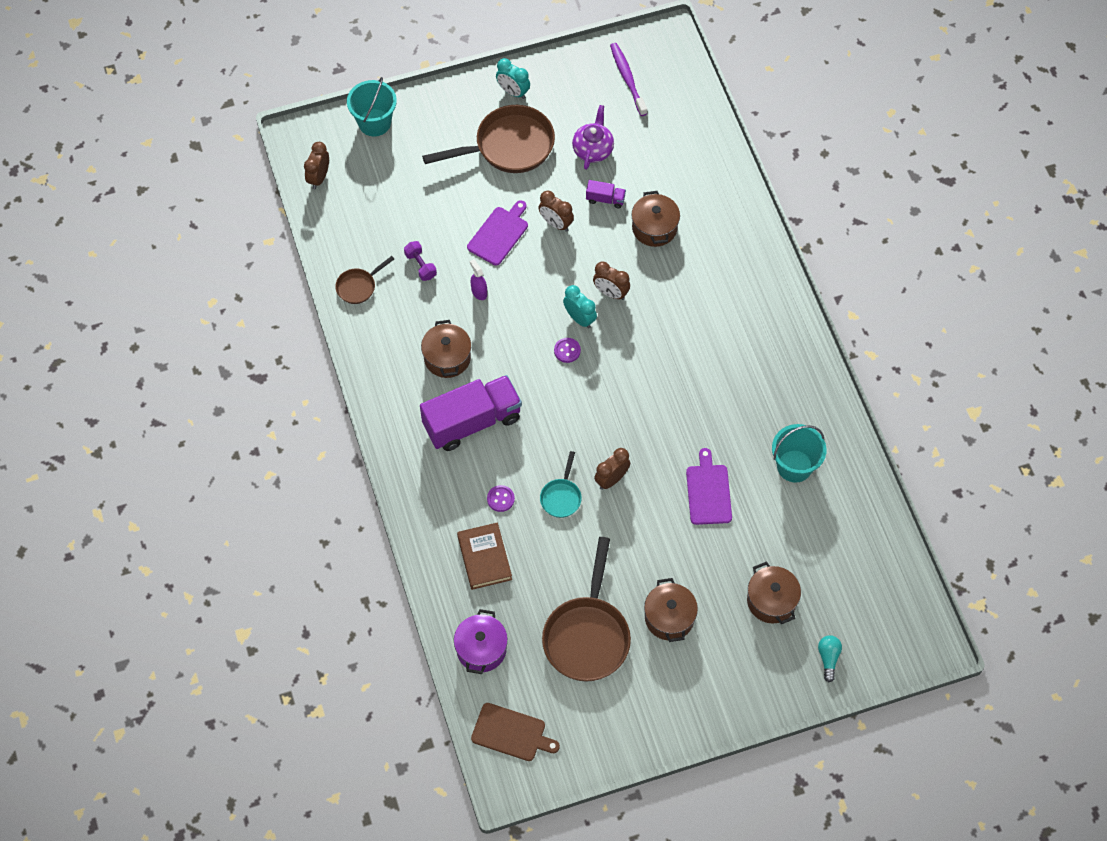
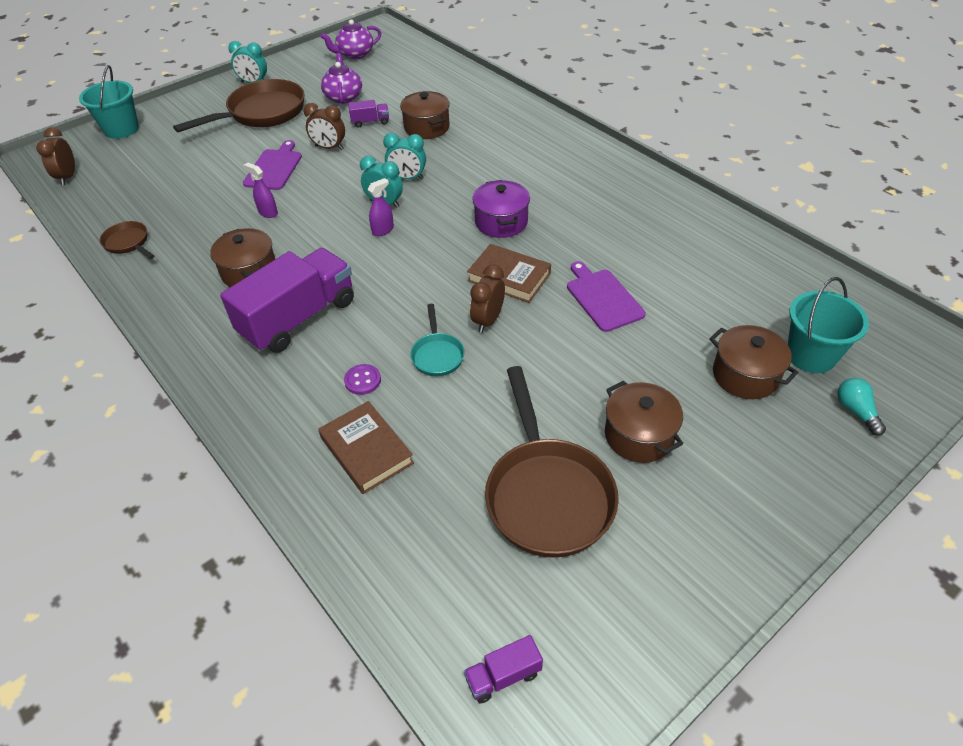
camera: 20 degrees left, 15 degrees down
brown pan [335,256,394,304] -> brown pan turned 105 degrees clockwise [100,221,154,259]
purple dumbbell [404,241,437,281] -> none
purple pot [454,609,508,674] -> purple pot moved to [472,180,530,238]
brown cutting board [471,703,560,761] -> purple truck [464,635,543,703]
purple button [554,338,581,363] -> purple spray bottle [368,178,394,236]
brown clock [593,262,630,300] -> turquoise clock [383,133,426,180]
purple toothbrush [610,43,647,116] -> purple teapot [320,19,381,59]
turquoise bucket [772,424,827,482] -> turquoise bucket moved to [788,277,869,373]
none -> brown book [467,244,551,303]

